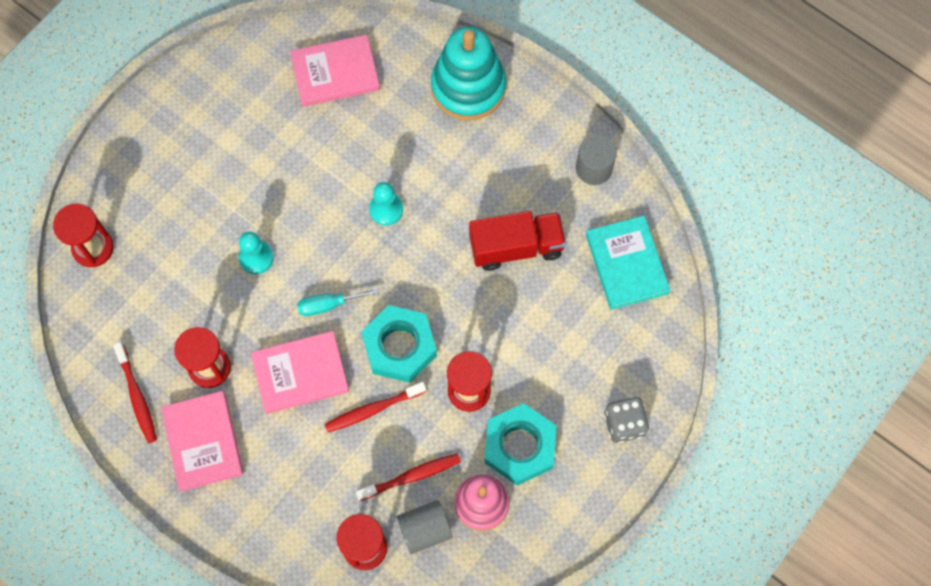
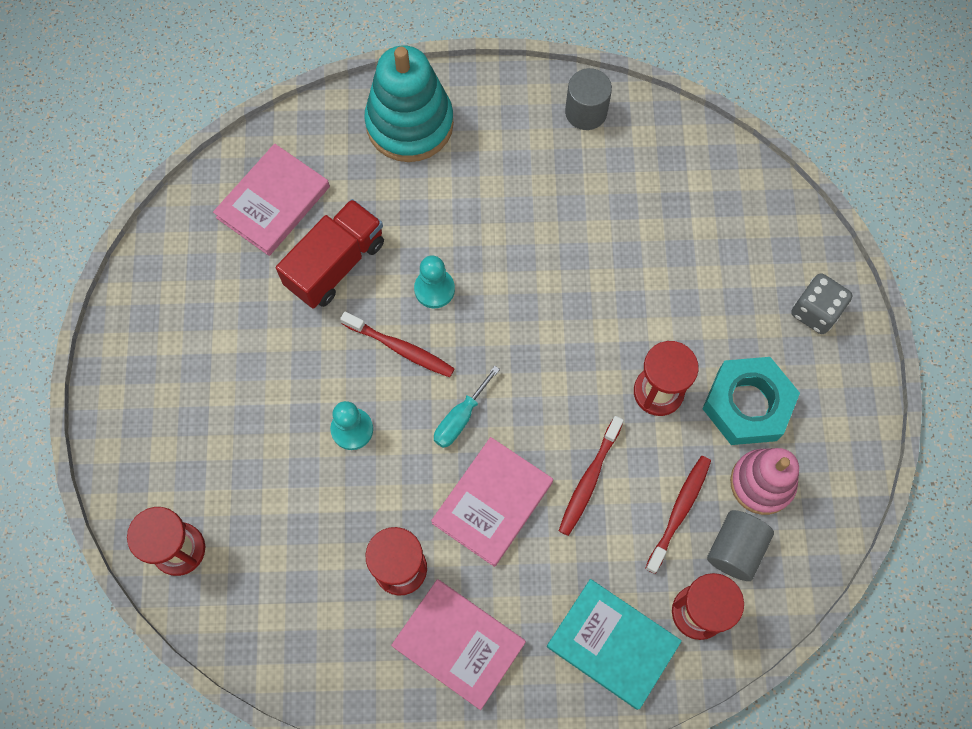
camera: 40 degrees left, 0 degrees up
red toothbrush [113,342,157,443] -> red toothbrush moved to [340,312,455,377]
turquoise nut [361,305,437,383] -> none
red truck [469,211,566,271] -> red truck moved to [276,199,384,309]
turquoise book [586,215,670,310] -> turquoise book moved to [547,579,682,710]

